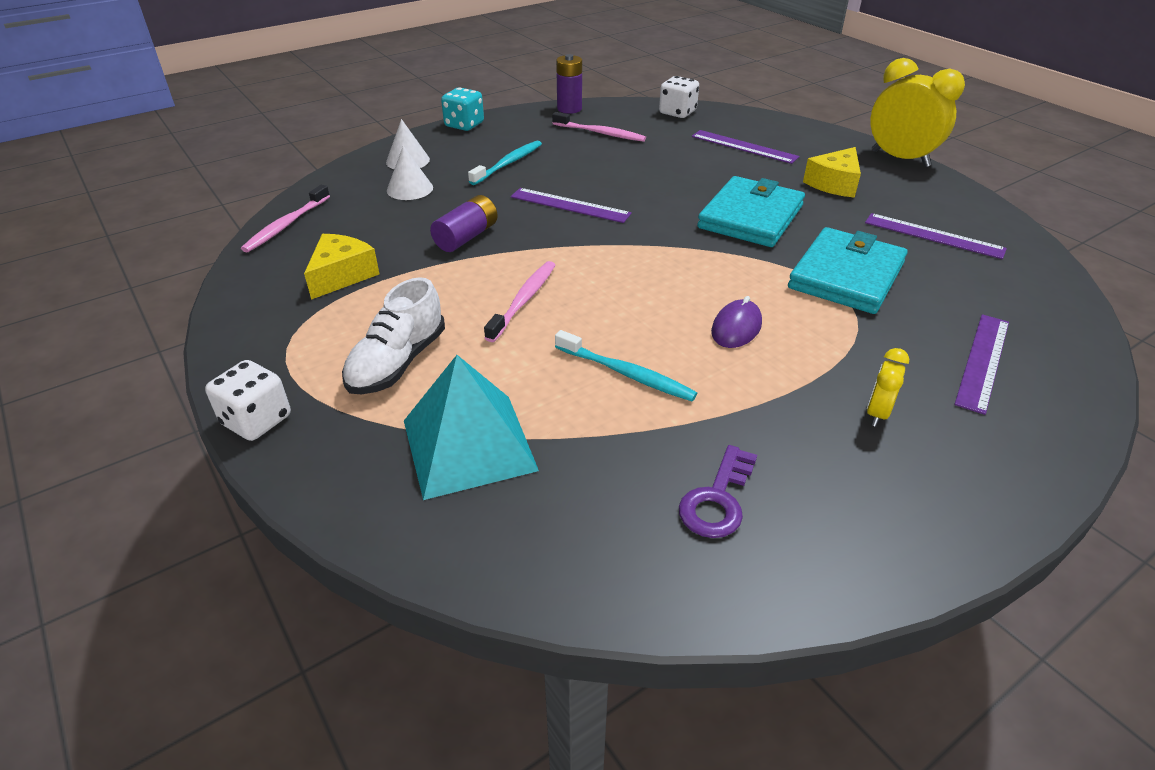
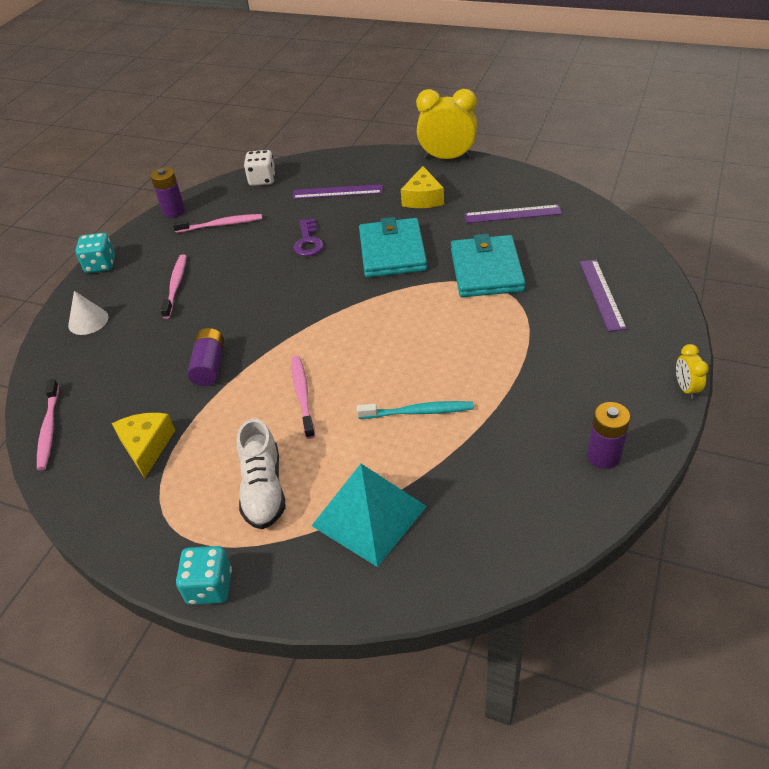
camera: 30 degrees left, 5 degrees up
white dice [205,360,291,441] -> turquoise dice [176,546,232,605]
white cone [387,146,433,200] -> none
turquoise toothbrush [468,140,542,185] -> pink toothbrush [160,254,187,319]
purple ruler [511,188,632,223] -> none
purple key [679,445,757,538] -> purple key moved to [293,219,324,256]
purple mouse [711,296,762,348] -> none
yellow clock [867,348,909,427] -> yellow clock moved to [676,344,709,399]
none -> purple battery [587,402,630,469]

